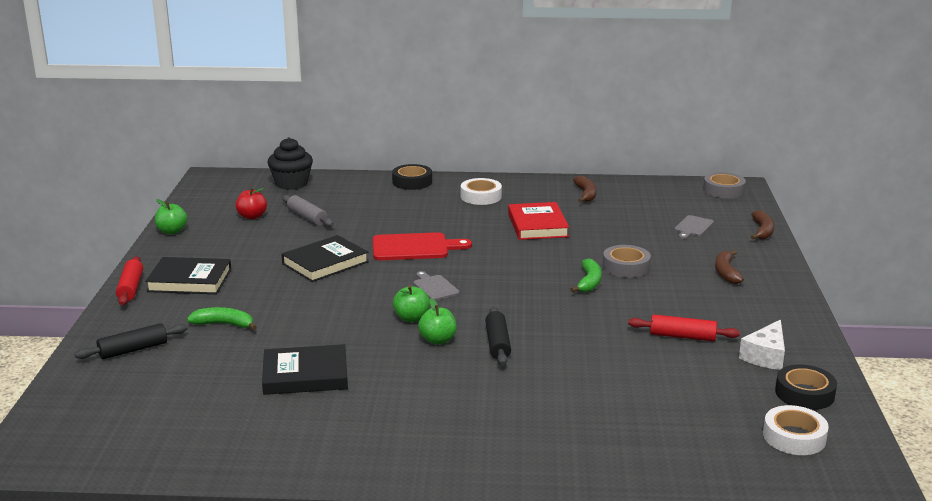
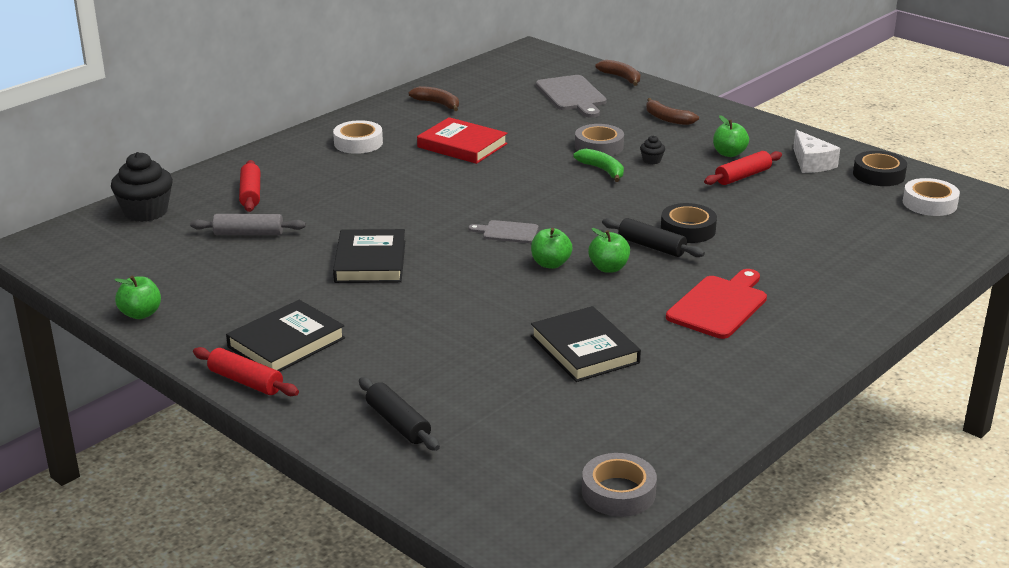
camera: 50 degrees left, 5 degrees up
black rolling pin [75,323,188,359] -> black rolling pin turned 45 degrees counterclockwise [359,377,440,451]
green banana [187,307,257,330] -> none
red apple [235,188,267,219] -> none
black book [262,344,348,395] -> black book turned 60 degrees counterclockwise [531,306,641,382]
red cutting board [373,232,472,260] -> red cutting board moved to [666,269,767,339]
black tape [392,164,432,190] -> black tape moved to [661,203,717,243]
grey cutting board [674,215,714,239] -> grey cutting board [536,75,607,118], size x1.75
grey tape [703,172,746,198] -> grey tape moved to [582,453,657,517]
none -> red rolling pin [239,160,260,212]
none -> black cupcake [640,135,665,164]
none -> green apple [713,115,749,157]

